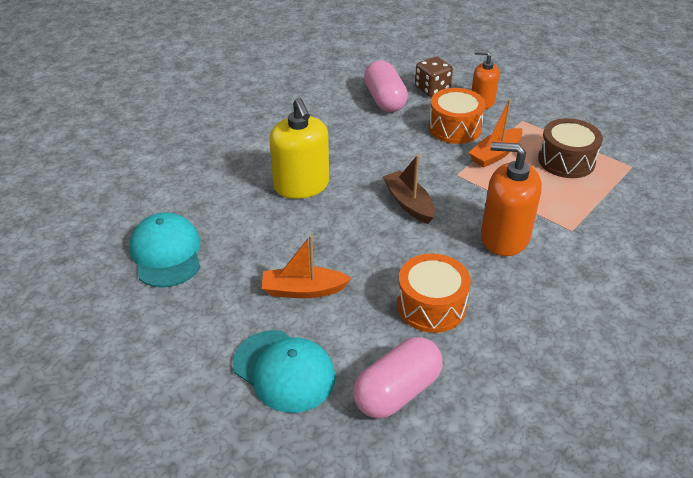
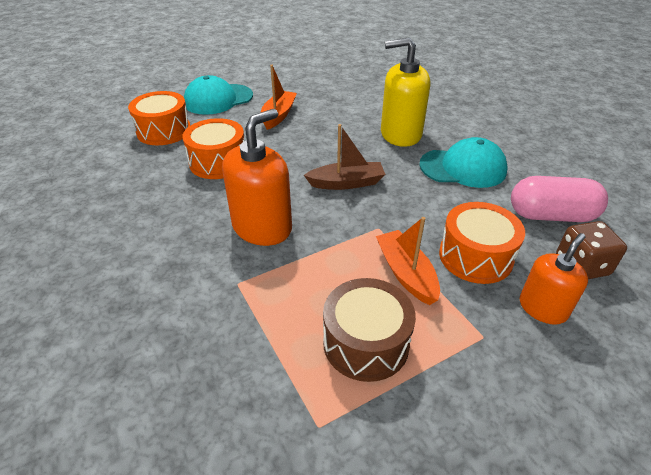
camera: 110 degrees right, 0 degrees up
turquoise cap [129,212,200,288] -> turquoise cap moved to [419,137,508,188]
pink capsule [353,337,443,419] -> orange drum [128,91,190,145]

